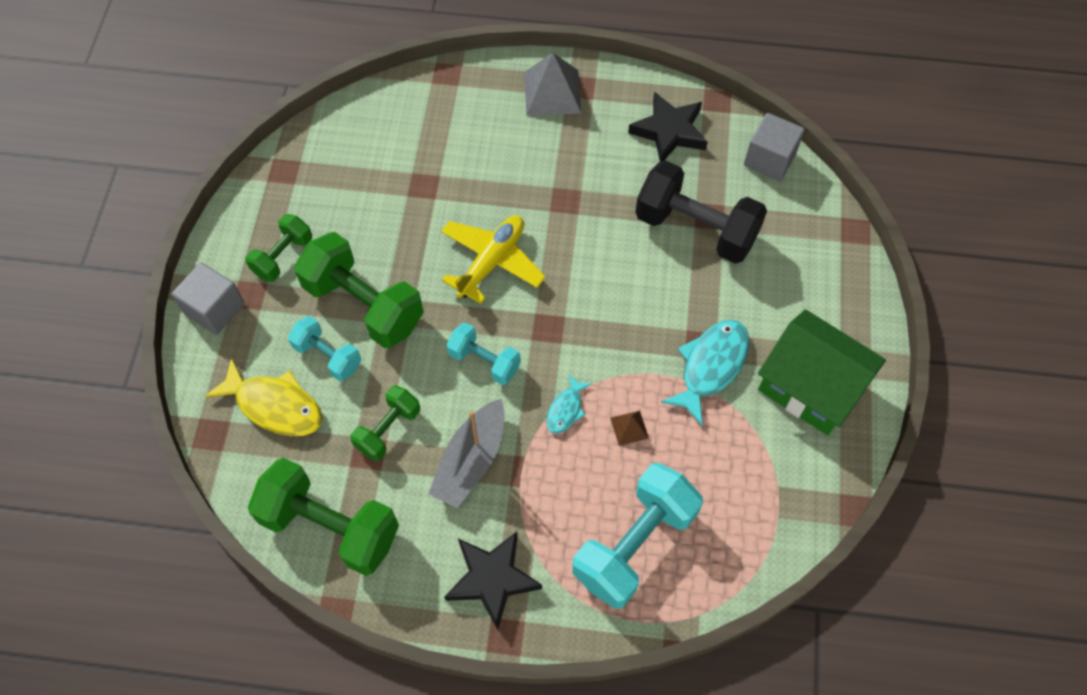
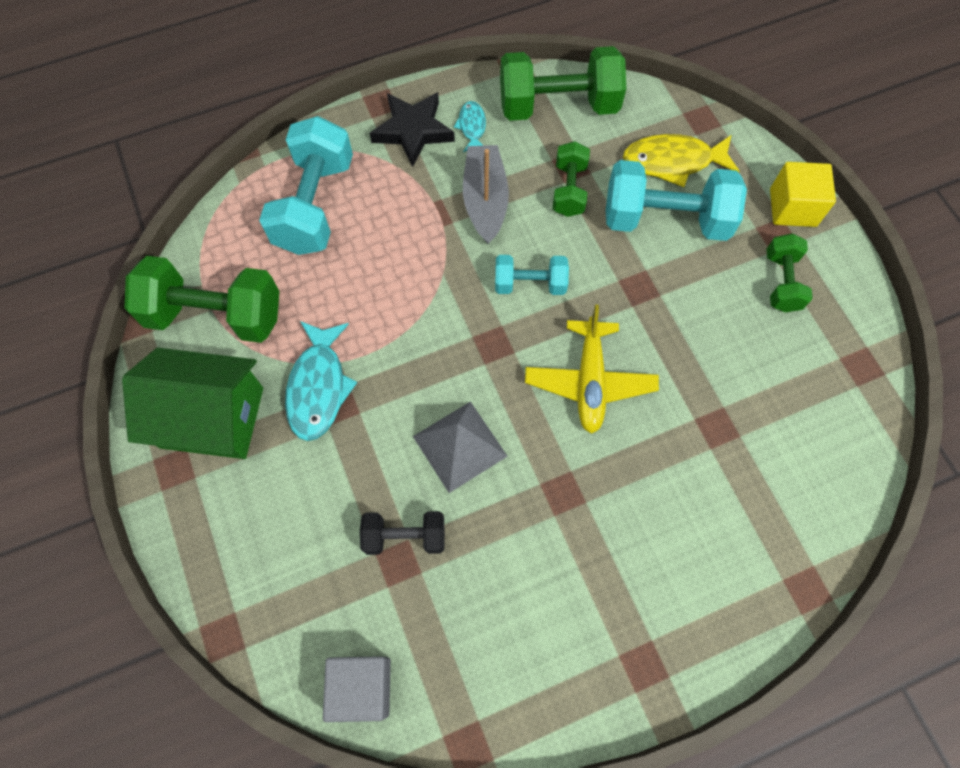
camera: 150 degrees right, 5 degrees up
grey cube [171,262,245,335] -> yellow cube [770,162,836,227]
turquoise dumbbell [288,316,361,381] -> turquoise dumbbell [606,160,747,241], size x1.80
green dumbbell [294,232,424,348] -> green dumbbell moved to [125,256,279,343]
grey pyramid [524,53,582,116] -> grey pyramid moved to [413,401,508,493]
turquoise fish [547,374,592,434] -> turquoise fish moved to [454,101,486,152]
brown pyramid [610,411,649,446] -> none
black star [628,92,708,162] -> none
black dumbbell [635,160,767,264] -> black dumbbell [360,511,445,555], size x0.55

